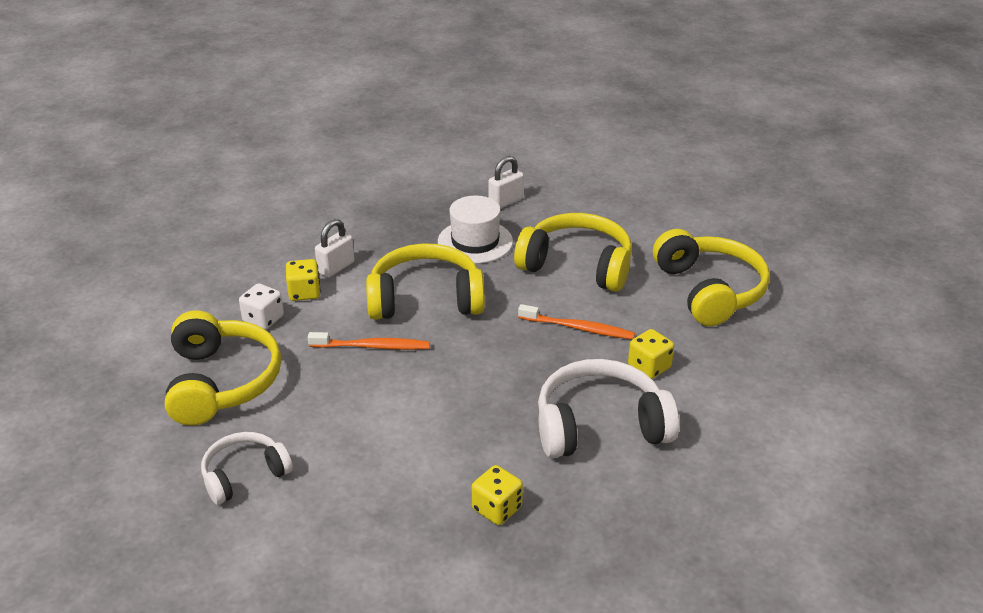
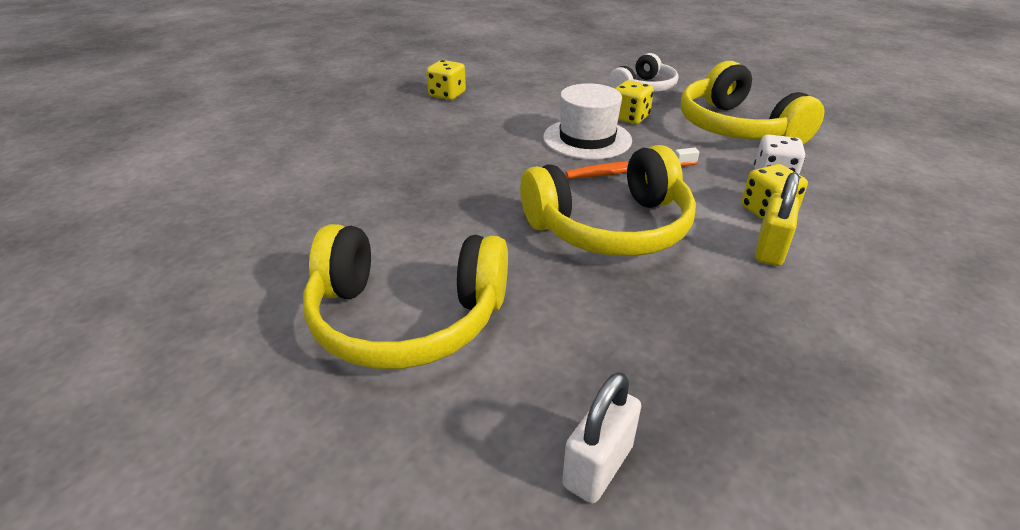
camera: 165 degrees right, 0 degrees up
white padlock [315,219,355,278] -> yellow padlock [755,172,799,266]
white hat [438,196,513,264] -> white hat moved to [543,83,632,160]
orange toothbrush [518,304,635,339] -> none
white headphones [538,359,679,458] -> none
yellow dice [628,329,674,379] -> yellow dice moved to [615,80,654,124]
yellow headphones [653,229,770,326] -> none

